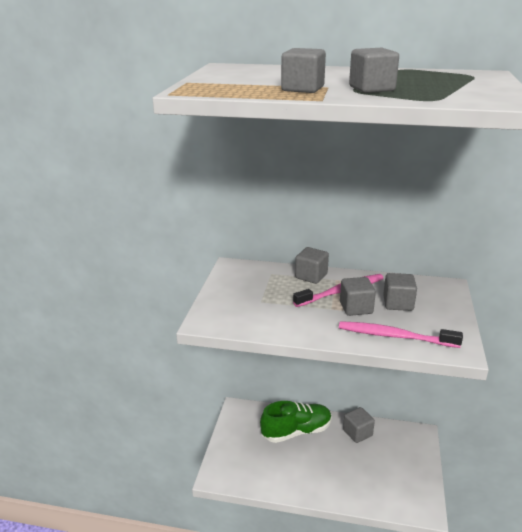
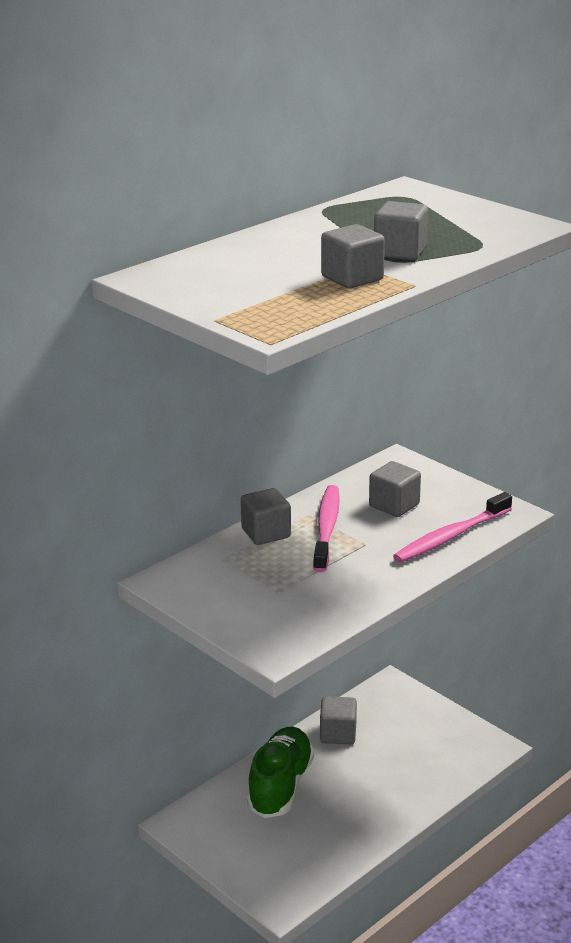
camera: 55 degrees left, 0 degrees up
grey cube [340,277,376,316] -> none

